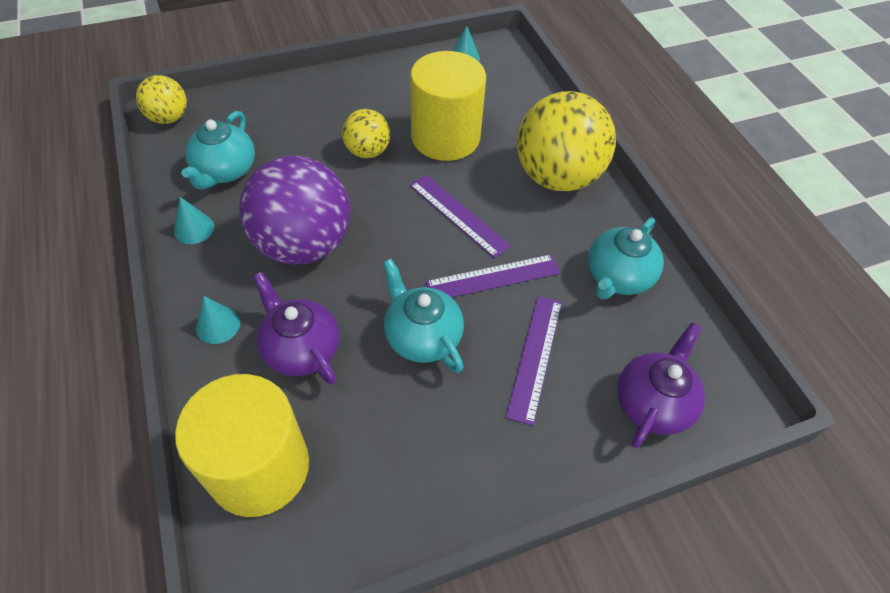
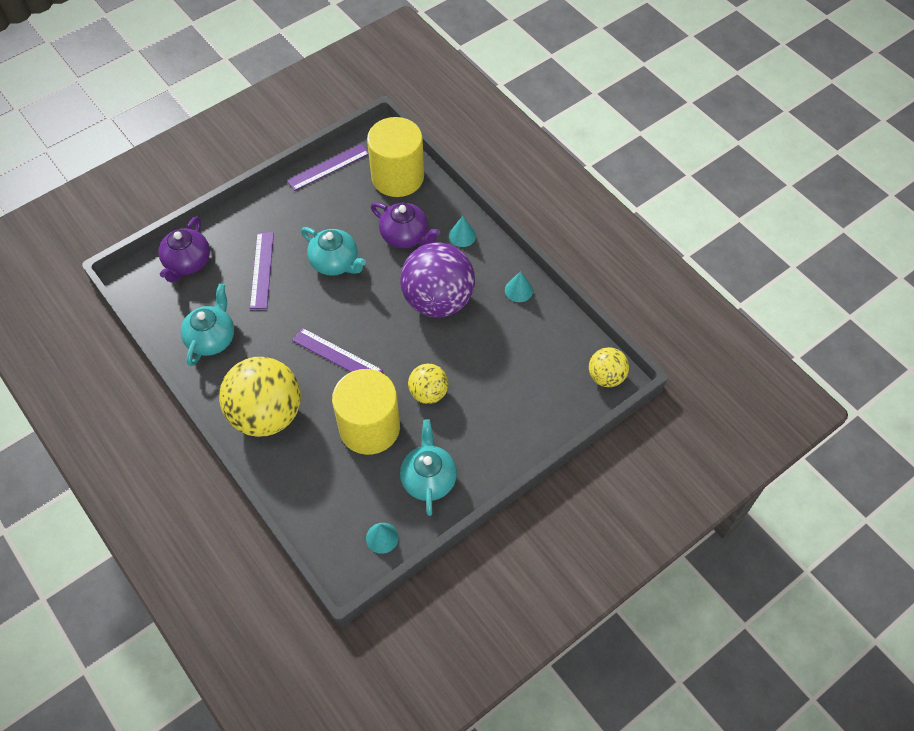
camera: 165 degrees right, 5 degrees up
turquoise teapot [181,111,255,190] -> turquoise teapot moved to [400,419,457,516]
purple ruler [426,254,561,297] -> purple ruler moved to [287,144,369,191]

